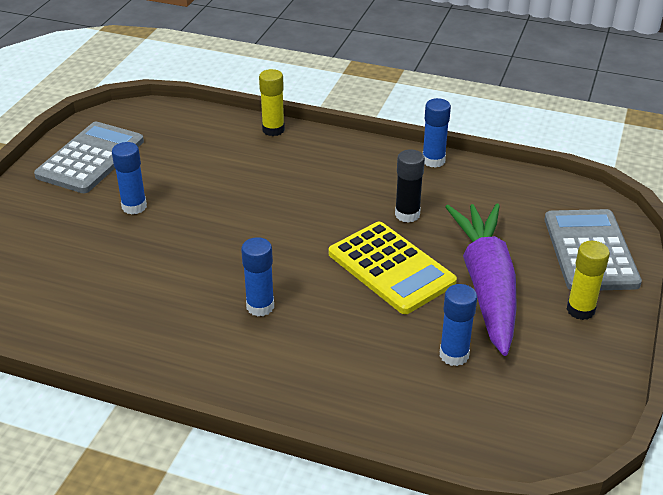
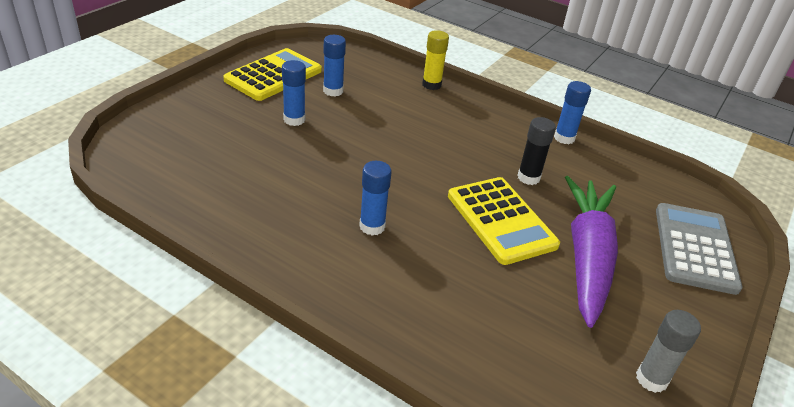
camera: 10 degrees right, 0 degrees up
grey calculator [34,122,144,193] -> yellow calculator [223,48,322,101]
blue glue stick [440,284,477,366] -> blue glue stick moved to [323,35,346,97]
yellow glue stick [567,241,610,320] -> none
none -> grey glue stick [636,310,701,393]

